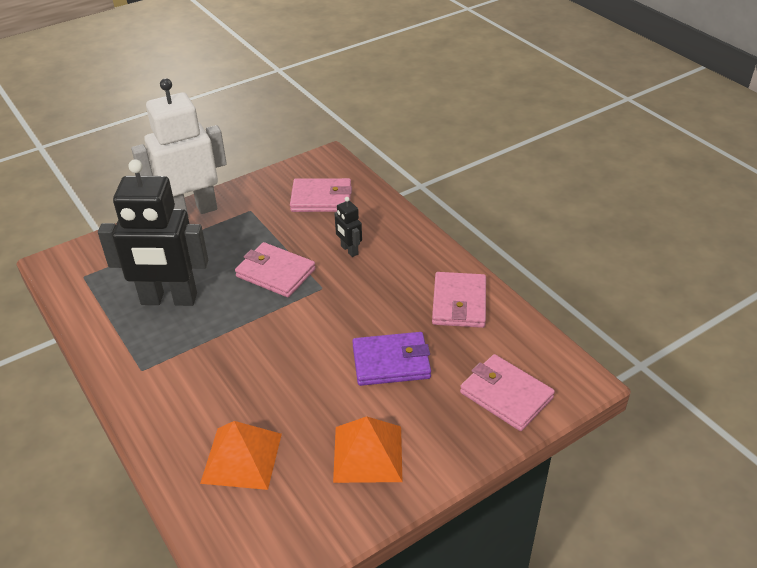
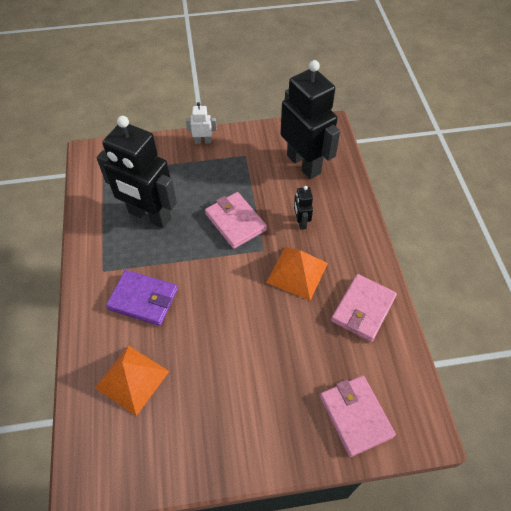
camera: 25 degrees right, 15 degrees up
white robot [131,78,227,214] -> white robot [186,102,216,144], size x0.42
pink wallet [290,178,352,212] -> black robot [280,60,340,179]
orange pyramid [333,416,402,483] -> orange pyramid moved to [266,247,328,300]
purple wallet [352,332,431,386] -> purple wallet moved to [106,270,178,326]

